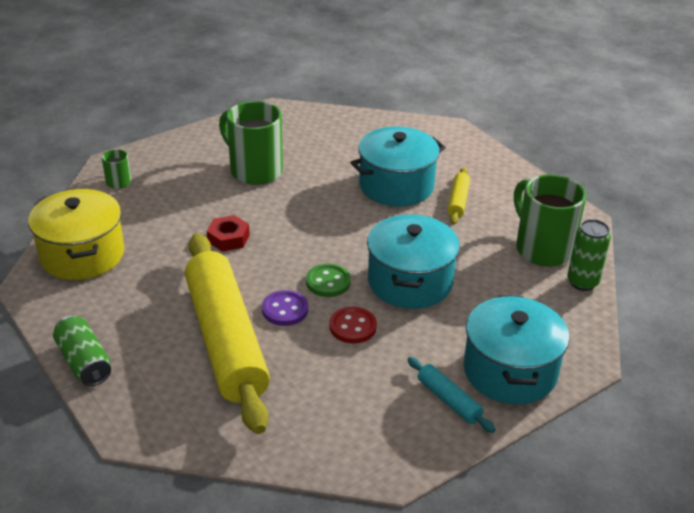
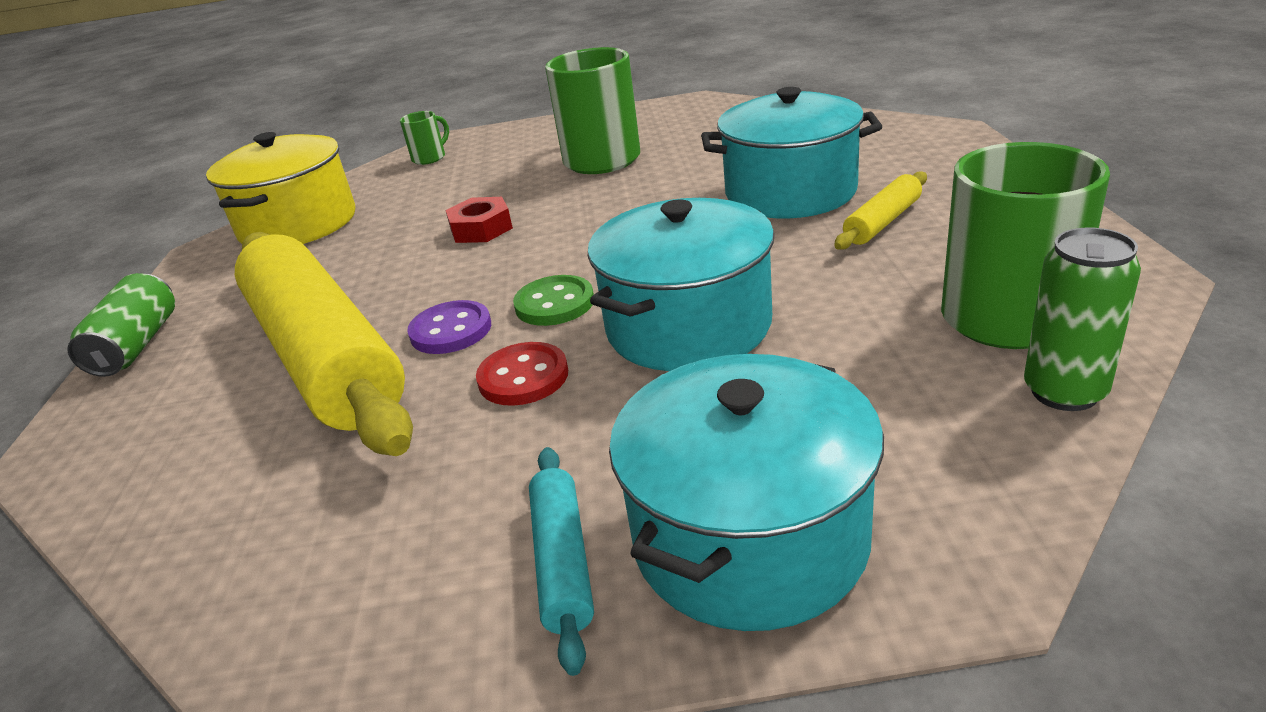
camera: 35 degrees right, 5 degrees down
yellow rolling pin [185,233,270,434] -> yellow rolling pin turned 45 degrees counterclockwise [235,232,413,456]

